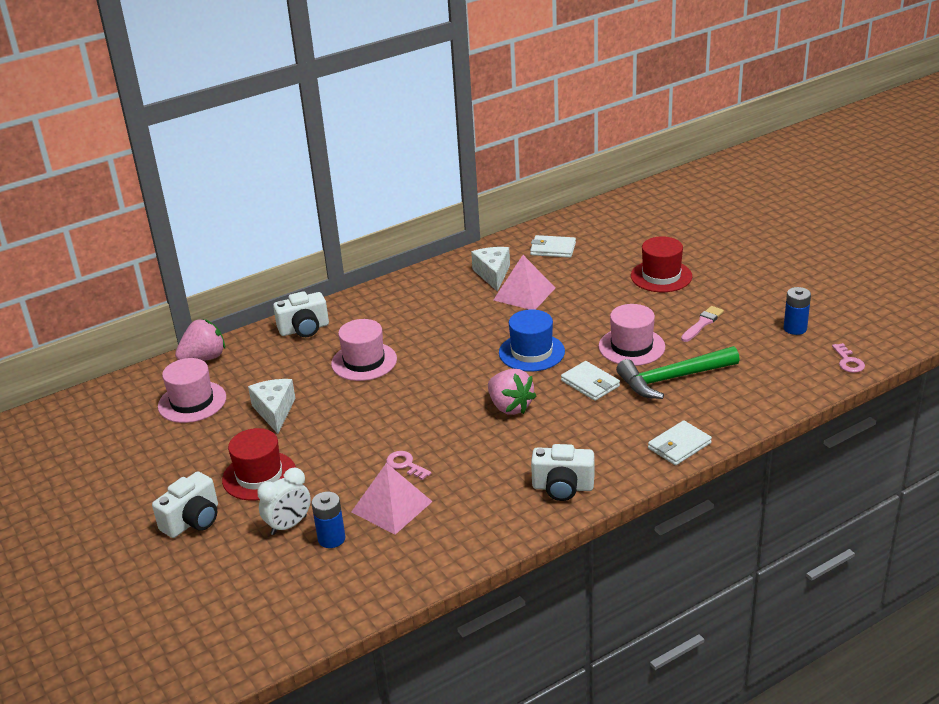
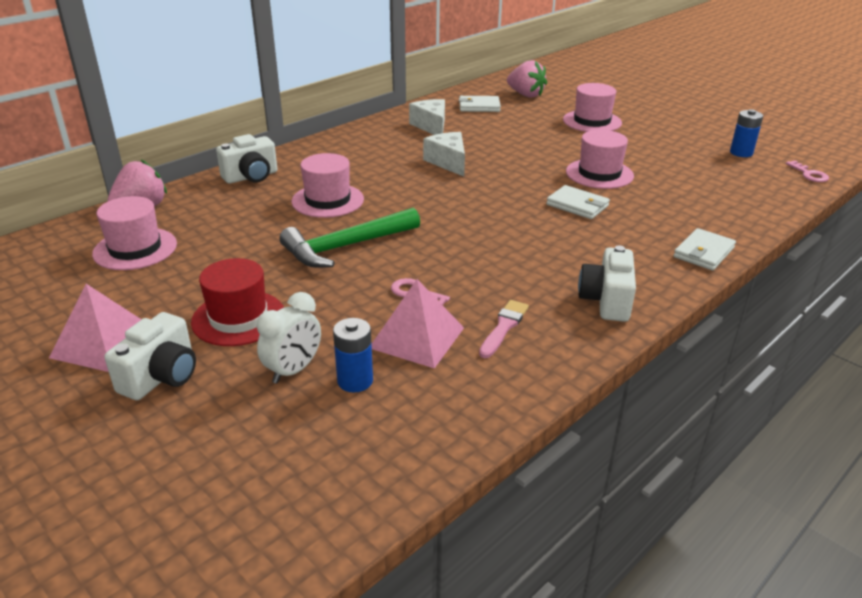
camera: 15 degrees left, 0 degrees up
white cheese [248,379,296,434] -> white cheese moved to [423,132,465,177]
pink strawberry [488,369,536,415] -> pink strawberry moved to [507,60,547,98]
pink pyramid [494,255,555,310] -> pink pyramid moved to [49,284,142,372]
blue hat [499,309,565,372] -> none
white camera [531,444,594,501] -> white camera turned 105 degrees clockwise [578,246,636,322]
green hammer [616,346,740,399] -> green hammer moved to [279,208,420,268]
red hat [631,236,692,292] -> pink hat [563,83,622,132]
pink brush [681,306,724,342] -> pink brush moved to [479,300,529,358]

